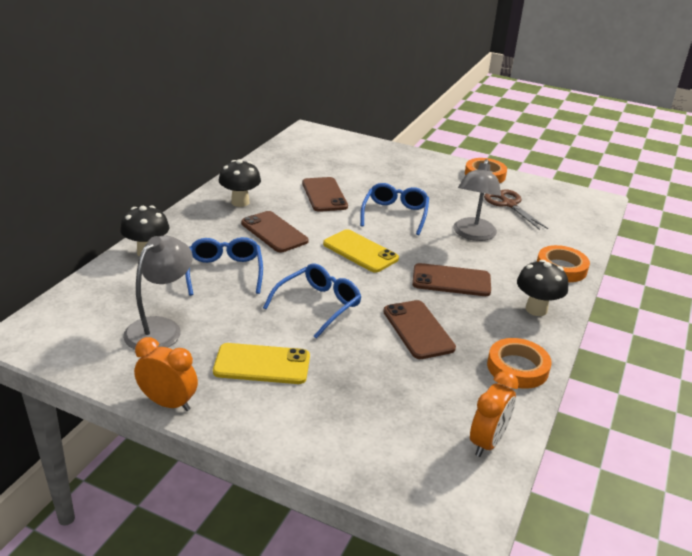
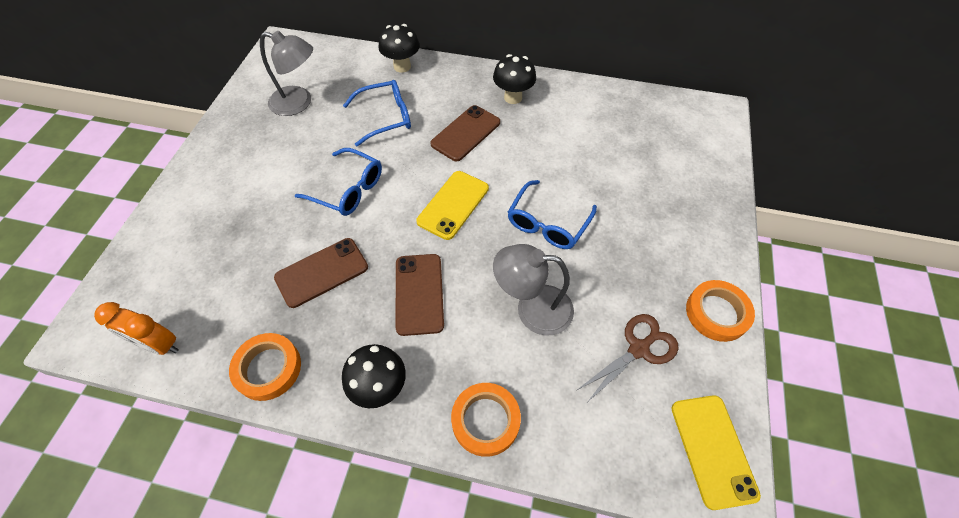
camera: 80 degrees right, 25 degrees up
orange clock [134,337,198,411] -> none
yellow phone [213,343,310,384] -> yellow phone moved to [672,395,761,510]
brown phone [302,177,348,212] -> none
blue glasses [360,183,429,235] -> blue glasses turned 120 degrees clockwise [508,180,597,249]

